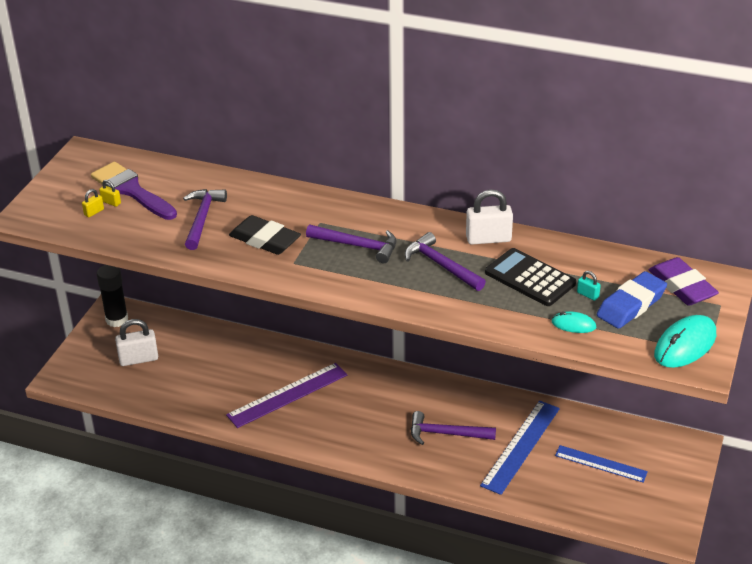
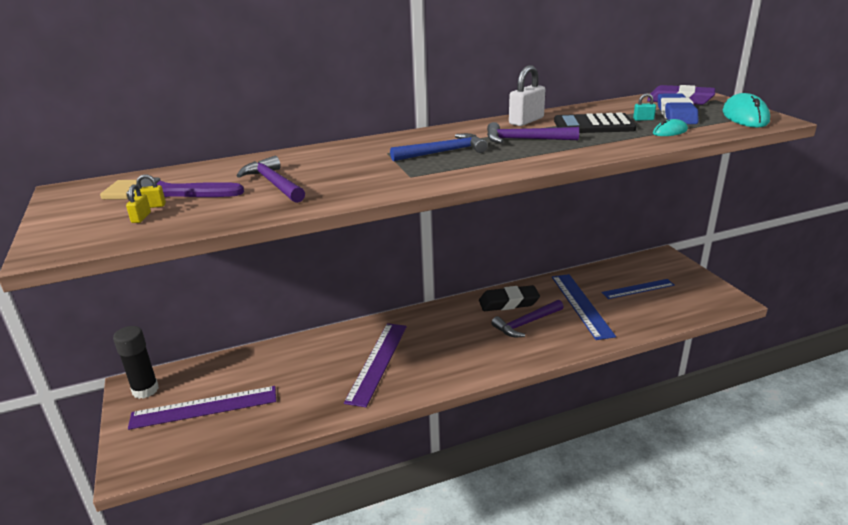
camera: 40 degrees left, 10 degrees down
white padlock [115,319,158,366] -> purple ruler [128,386,276,430]
black eraser [229,215,301,255] -> black eraser moved to [479,285,540,311]
purple hammer [306,225,396,263] -> blue hammer [390,133,488,161]

